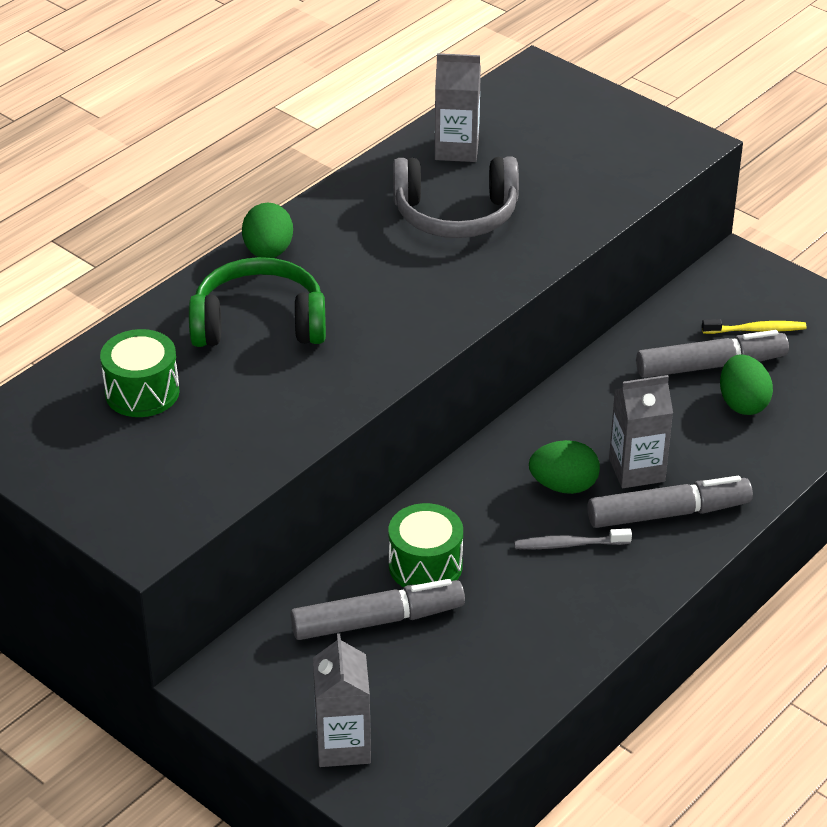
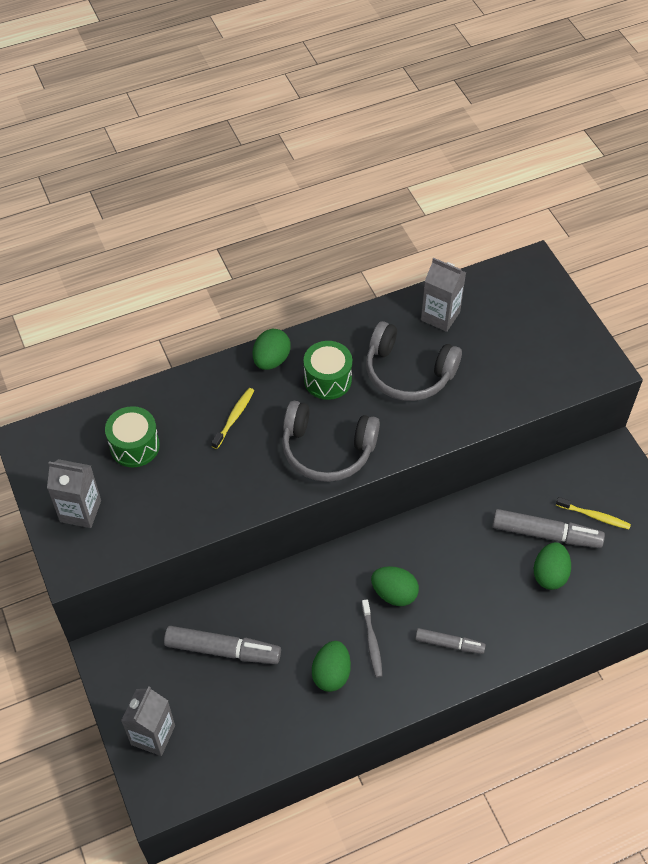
camera: 25 degrees right, 15 degrees up
green headphones [189,257,326,347] -> yellow toothbrush [211,388,254,449]
green drum [388,503,463,587] -> green drum moved to [304,341,352,400]
grey toothbrush [514,528,632,549] -> grey toothbrush turned 120 degrees counterclockwise [362,600,382,677]
grey marker [587,476,753,528] -> grey marker [415,628,486,654], size x0.60
grey carton [609,375,673,488] -> grey carton moved to [47,459,101,528]
none -> grey headphones [282,401,380,482]
none -> green egg [312,641,351,692]

